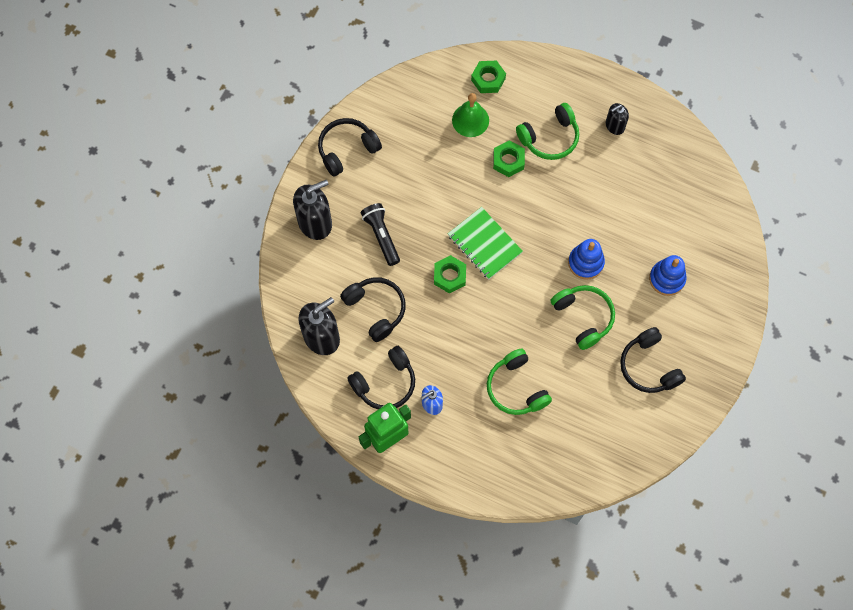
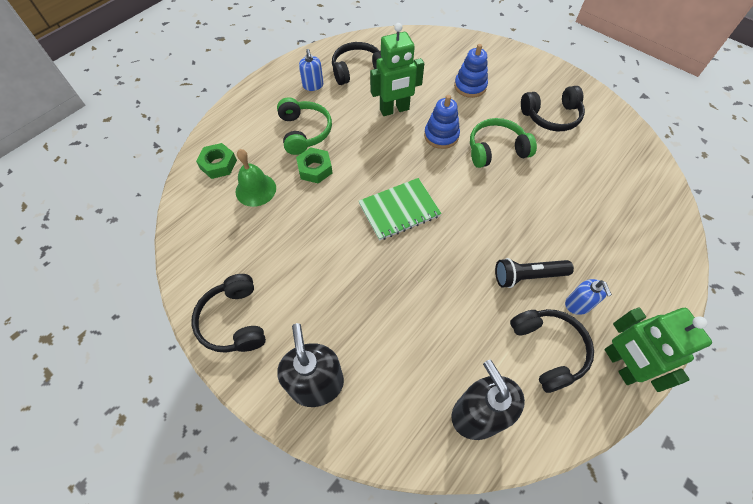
camera: 75 degrees left, 10 degrees down
black headphones [340,277,406,342] -> black headphones moved to [332,42,382,85]
black flashlight [361,203,400,266] -> black flashlight moved to [495,258,574,288]
green nut [434,255,466,294] -> none
green headphones [487,348,552,415] -> none
black soap dispenser [606,103,629,135] -> blue soap dispenser [299,49,324,91]
none -> green robot [370,23,424,116]

